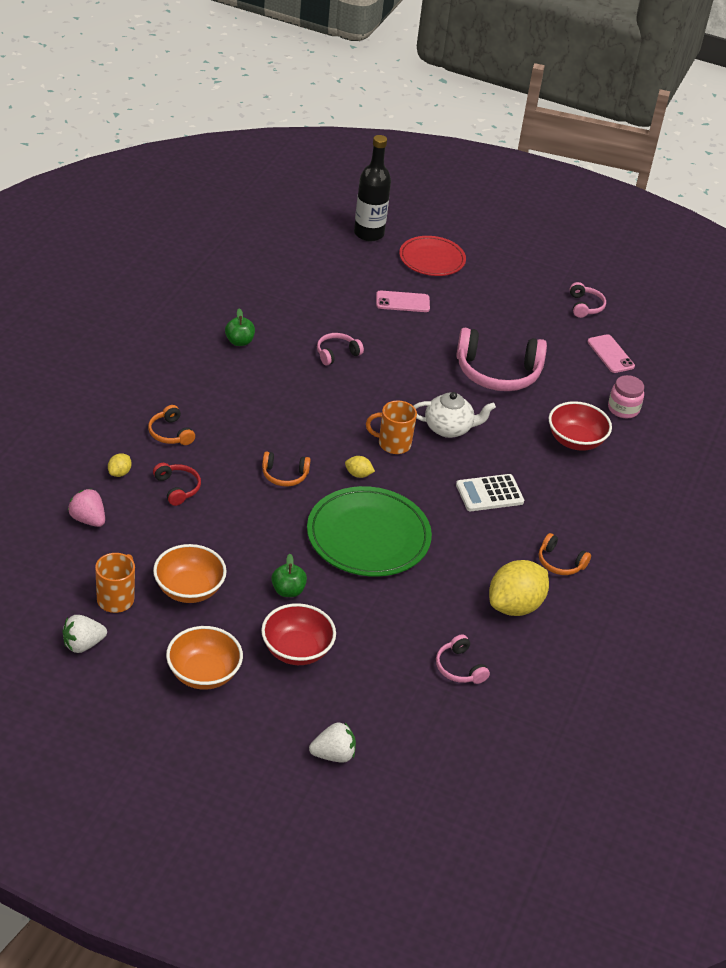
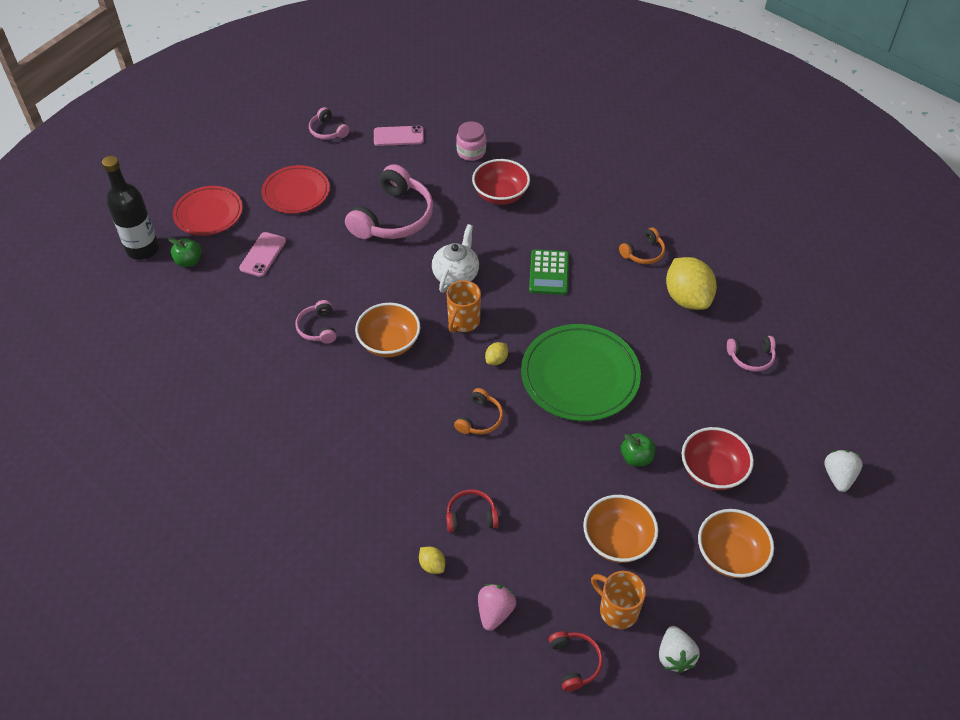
camera: 65 degrees left, 10 degrees up
pink strawberry [68,488,105,527] -> pink strawberry turned 135 degrees clockwise [478,584,516,631]
orange headphones [148,405,195,445] -> none
green apple [225,308,255,346] -> green apple moved to [168,238,202,267]
white calculator [456,474,524,511] -> green calculator [529,249,569,295]
pink headphones [570,282,606,318] -> pink headphones turned 150 degrees counterclockwise [309,107,350,140]
none -> red plate [261,165,330,214]
none -> orange bowl [355,303,420,357]
none -> red headphones [549,631,603,691]

